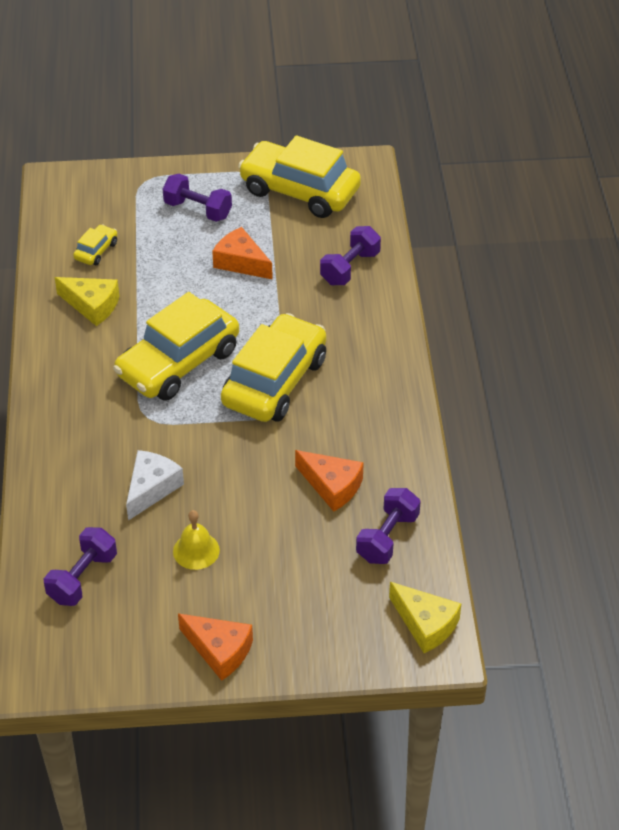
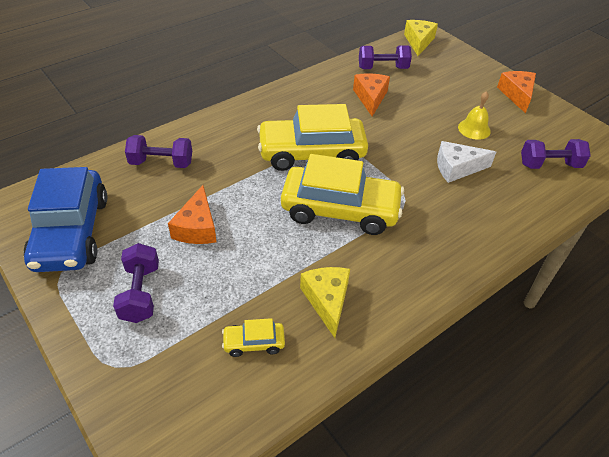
camera: 125 degrees left, 0 degrees up
yellow car [238,136,361,218] -> blue car [23,167,107,272]

